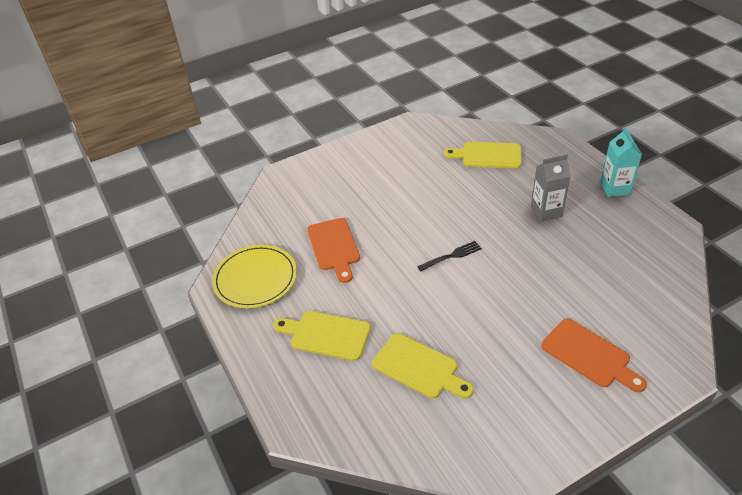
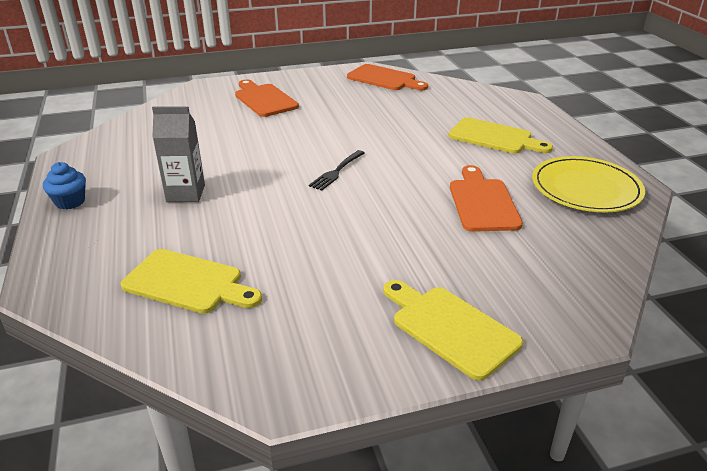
camera: 170 degrees left, 10 degrees down
yellow cutting board [372,333,474,398] -> yellow cutting board moved to [383,280,523,380]
black fork [417,241,482,271] -> black fork turned 45 degrees counterclockwise [309,150,365,191]
turquoise carton [600,127,642,197] -> blue cupcake [43,162,86,209]
none -> orange cutting board [347,64,428,90]

